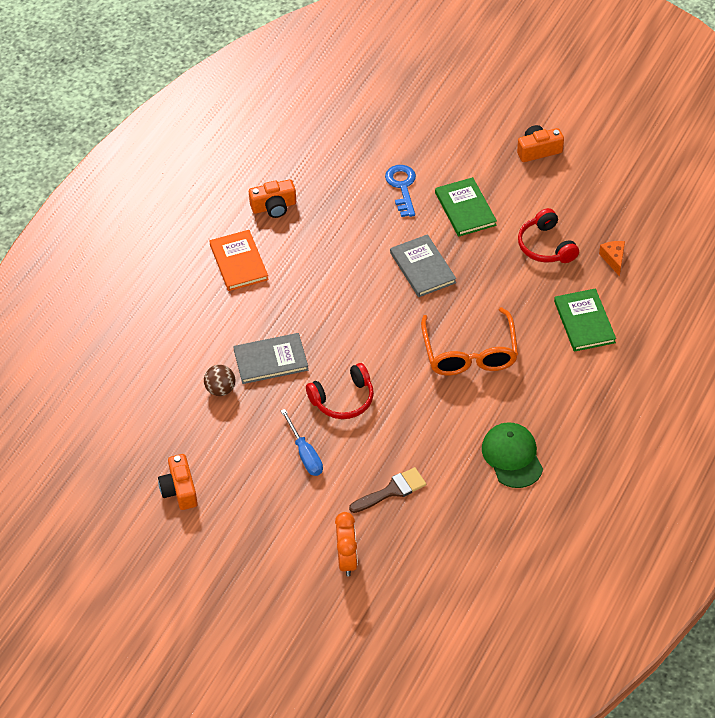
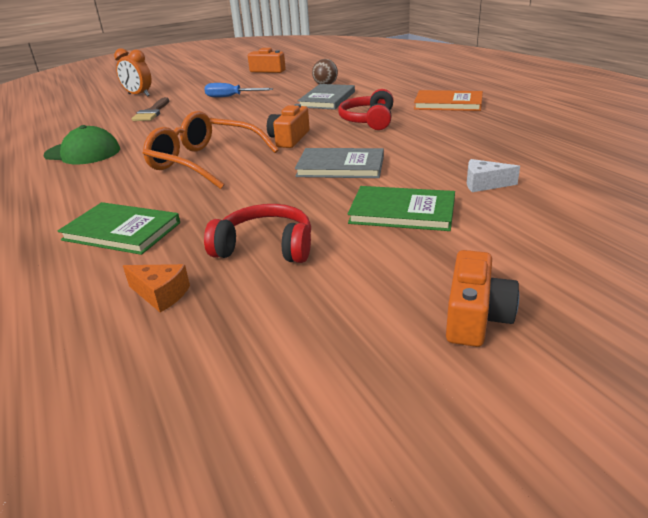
camera: 125 degrees right, 20 degrees down
orange camera [249,179,296,218] -> orange camera moved to [267,104,310,148]
red headphones [306,363,374,419] -> red headphones moved to [338,89,394,130]
blue key [385,165,416,217] -> white cheese [467,159,520,192]

